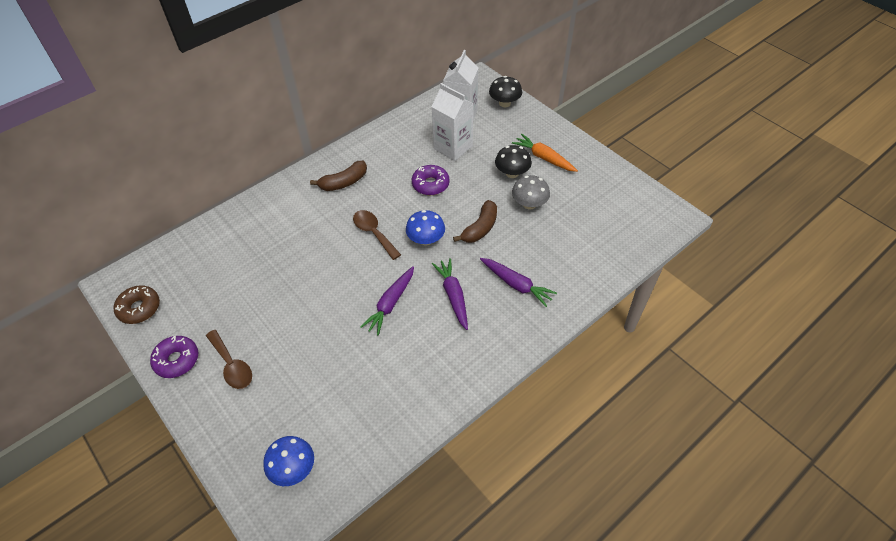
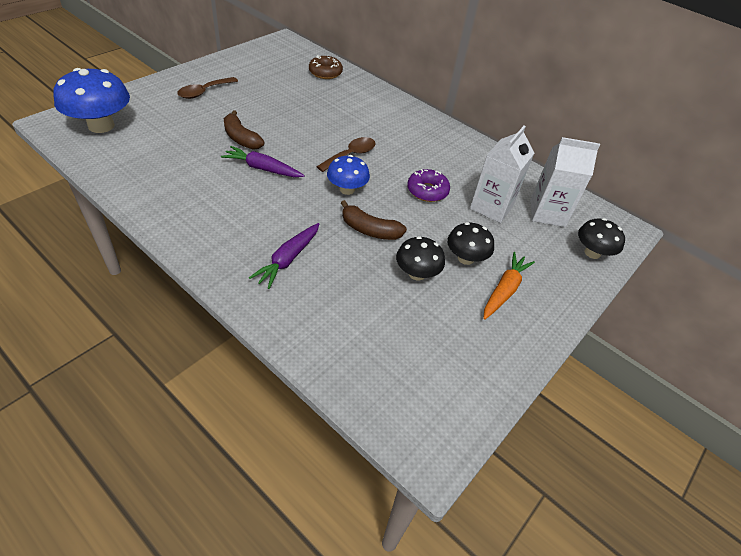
camera: 75 degrees right, 5 degrees down
brown donut [114,285,160,324] -> brown donut moved to [309,55,343,79]
purple donut [150,336,198,378] -> none
blue mushroom [263,436,314,486] -> blue mushroom [53,68,130,133], size x1.68
brown banana [310,161,367,191] -> brown banana moved to [224,110,265,150]
purple carrot [432,258,468,330] -> none
grey mushroom [512,175,550,209] -> black mushroom [396,236,445,280]

